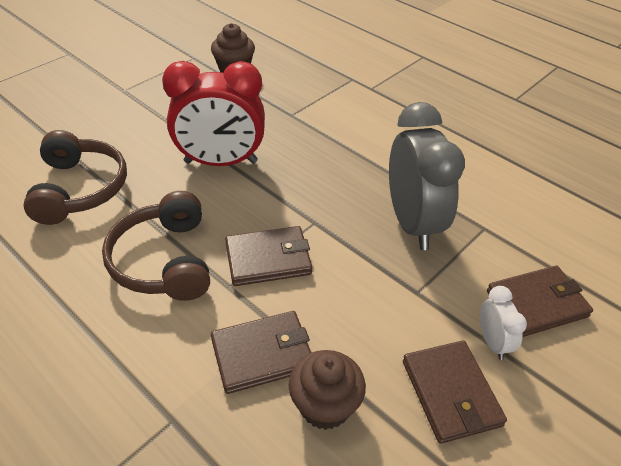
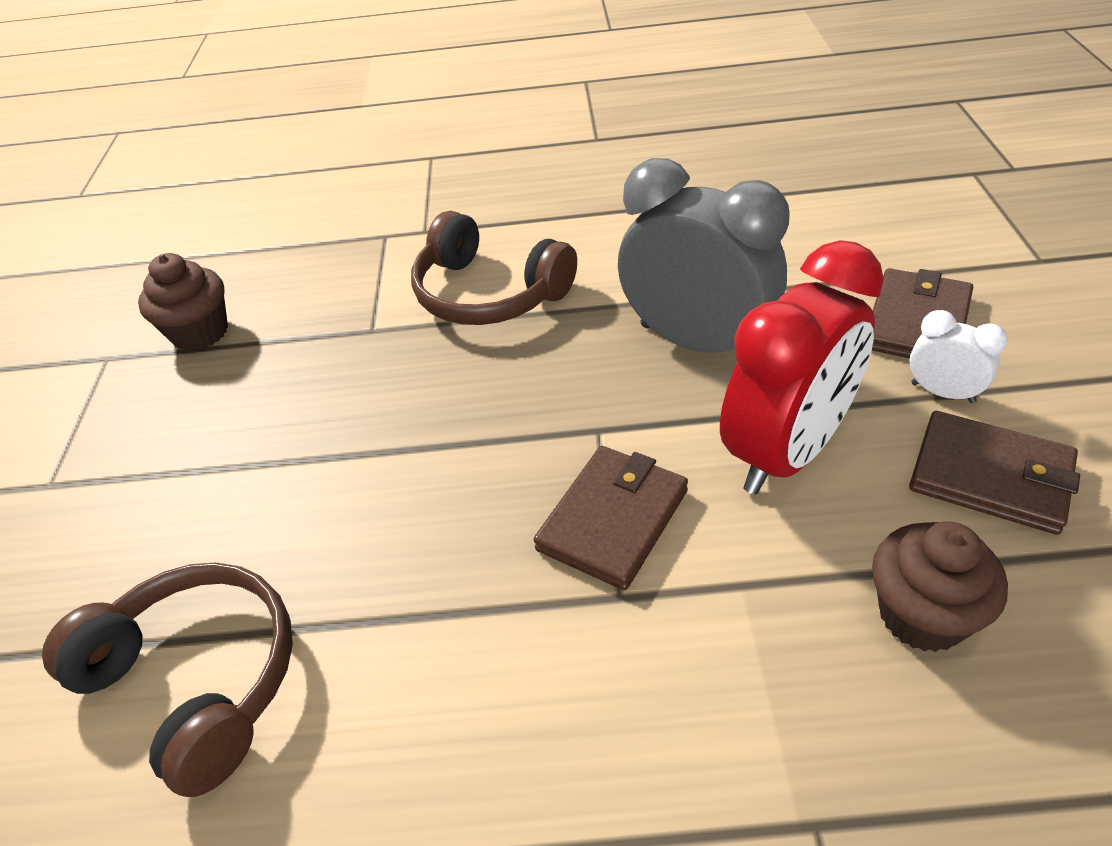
camera: 40 degrees left, 0 degrees up
brown headphones [102,191,210,301] -> brown headphones moved to [411,211,577,325]
red clock [162,61,265,166] -> red clock moved to [720,240,884,494]
brown wallet [211,311,311,394] -> none

